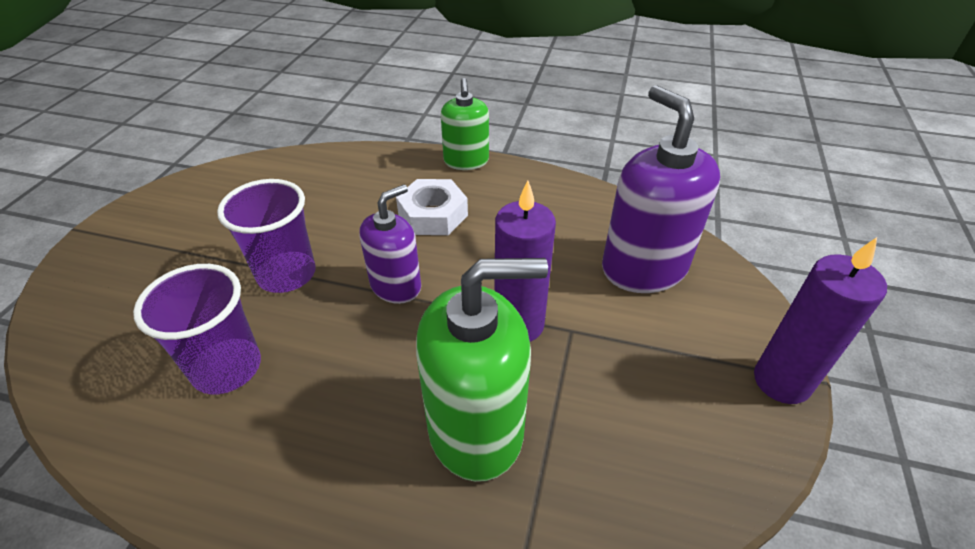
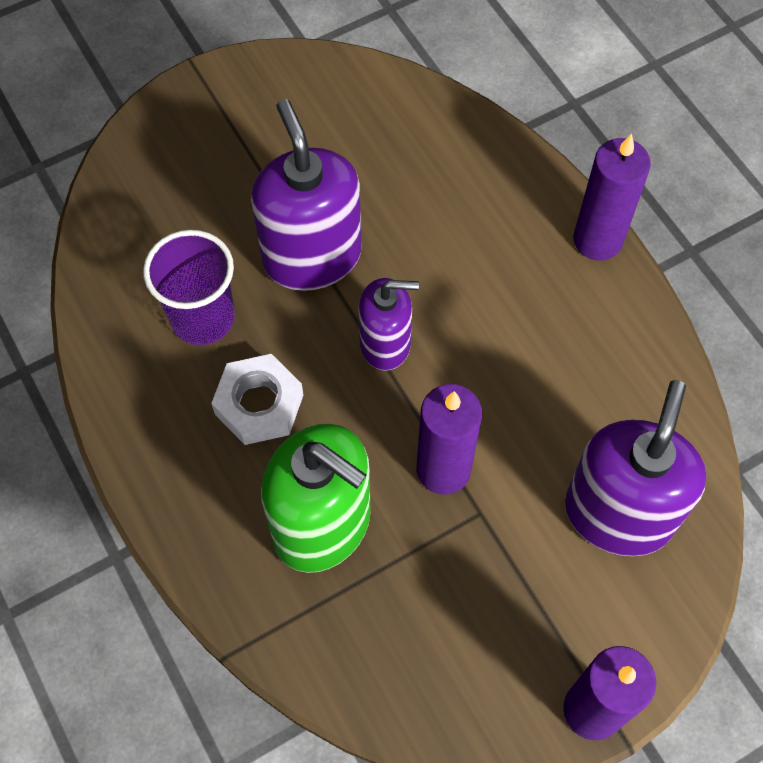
camera: 45 degrees right, 20 degrees up
purple cup [217,179,316,293] -> purple soap dispenser [251,99,361,291]
white nut [396,179,468,235] -> white nut moved to [211,354,303,445]
green soap dispenser [441,78,489,170] -> purple candle [573,134,651,261]

